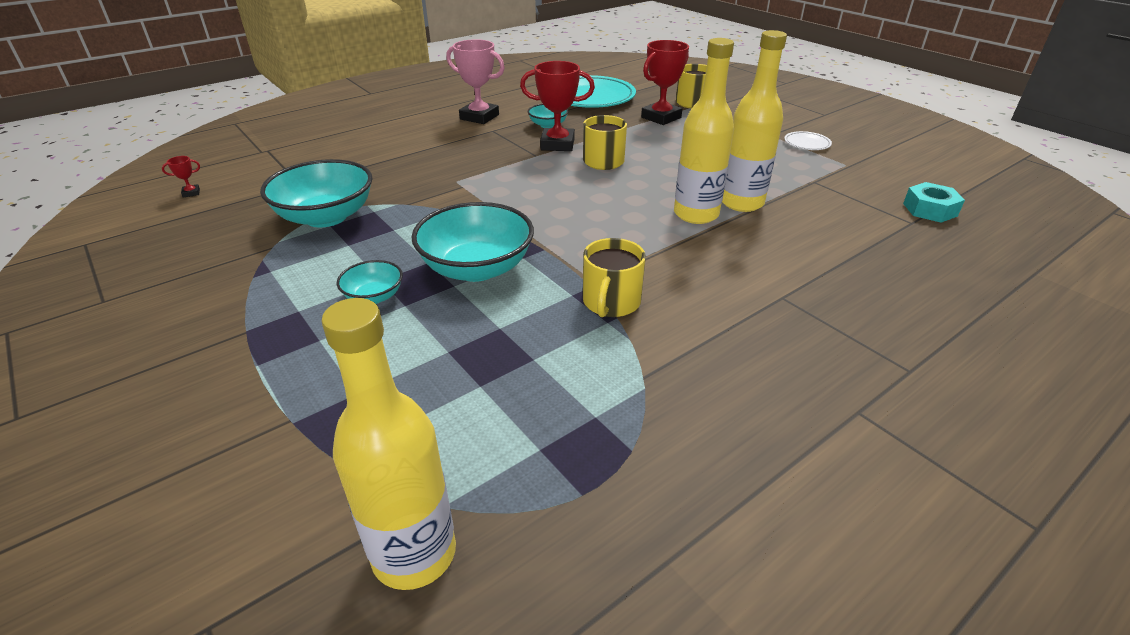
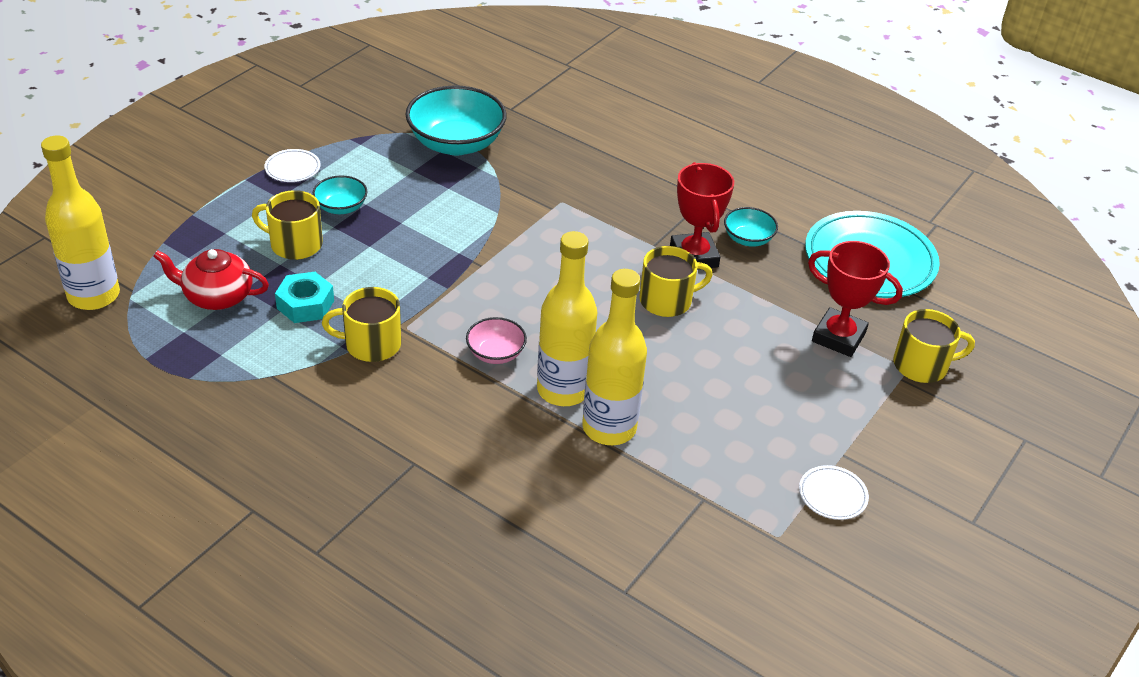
camera: 70 degrees right, 5 degrees up
red trophy [162,156,200,198] -> none
turquoise bowl [411,202,534,282] -> none
pink trophy [446,39,505,124] -> none
turquoise nut [903,182,965,223] -> turquoise nut moved to [275,272,334,323]
none -> red teapot [153,249,269,310]
none -> yellow mug [252,190,323,260]
none -> white plate [264,149,321,182]
none -> pink bowl [466,317,527,364]

